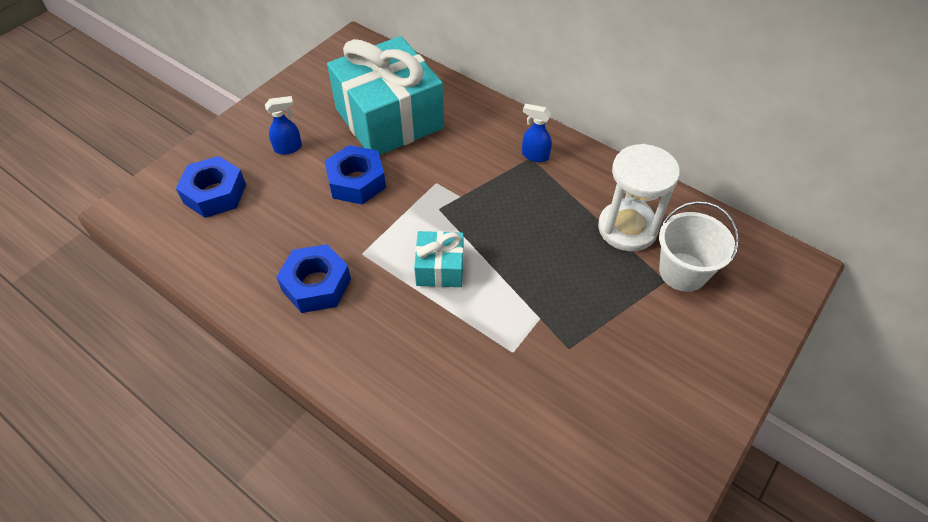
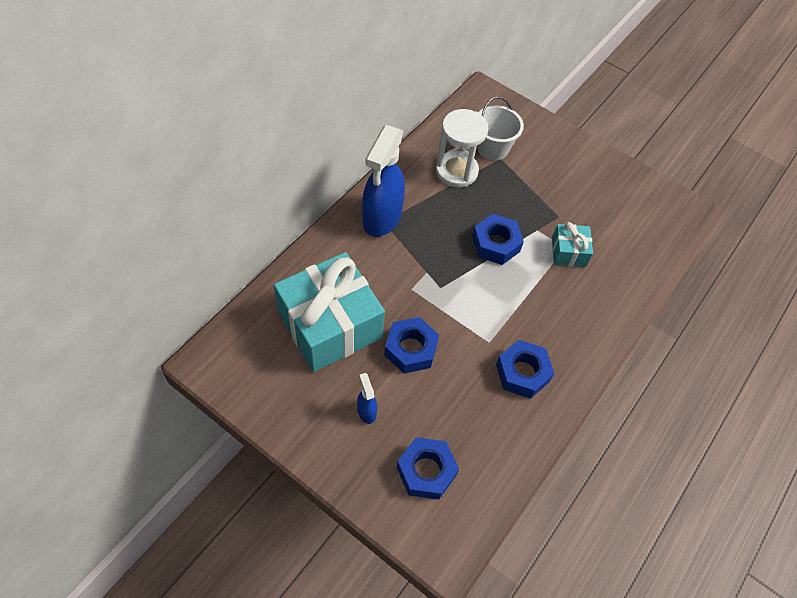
camera: 95 degrees left, 5 degrees up
turquoise gift [414,231,464,287] -> turquoise gift moved to [552,222,593,267]
blue spray bottle [522,104,552,162] -> blue spray bottle [362,125,405,237], size x2.32
none -> blue nut [472,214,524,265]

